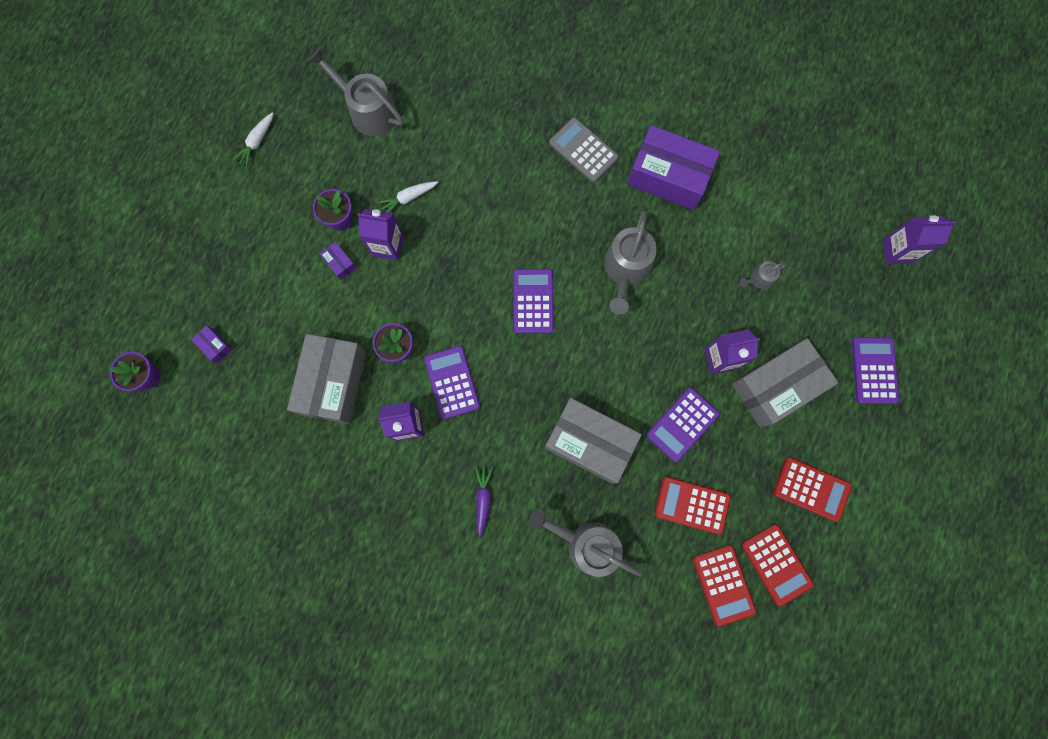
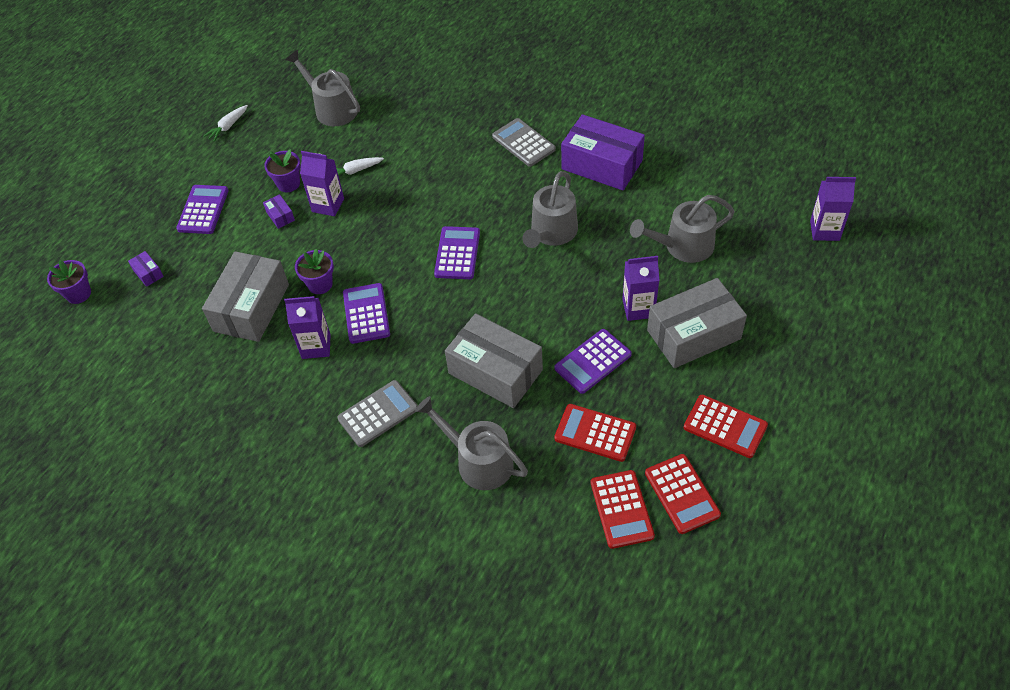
camera: 10 degrees right, 25 degrees down
purple carrot [475,466,493,537] -> grey calculator [337,380,418,447]
grey watering can [740,261,788,289] -> grey watering can [630,195,735,263], size x2.03
purple calculator [852,337,899,404] -> purple calculator moved to [176,185,229,234]

